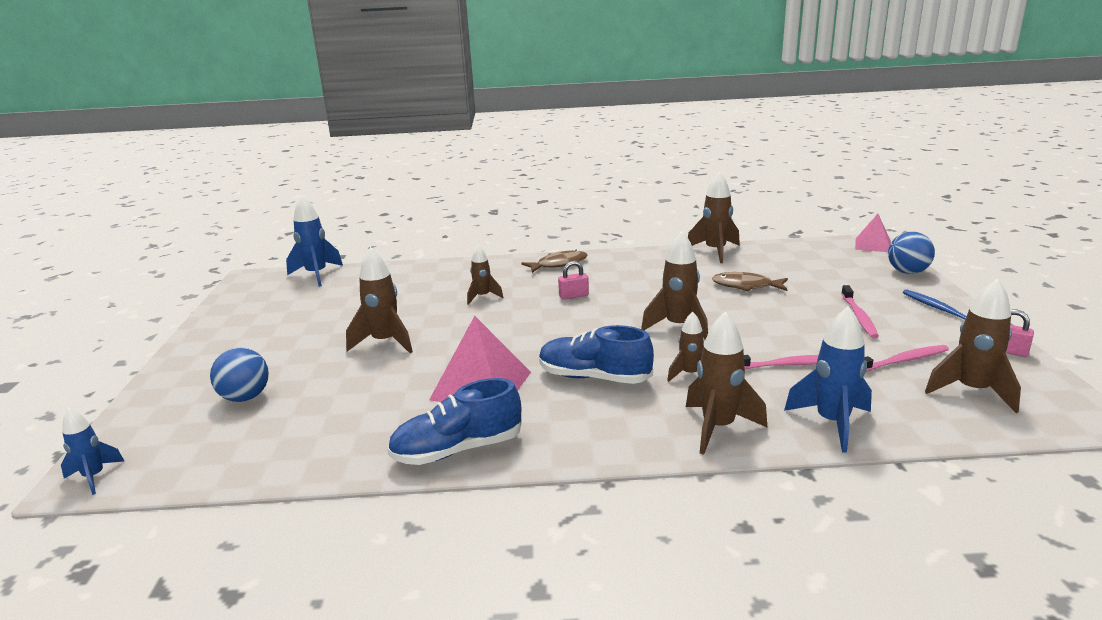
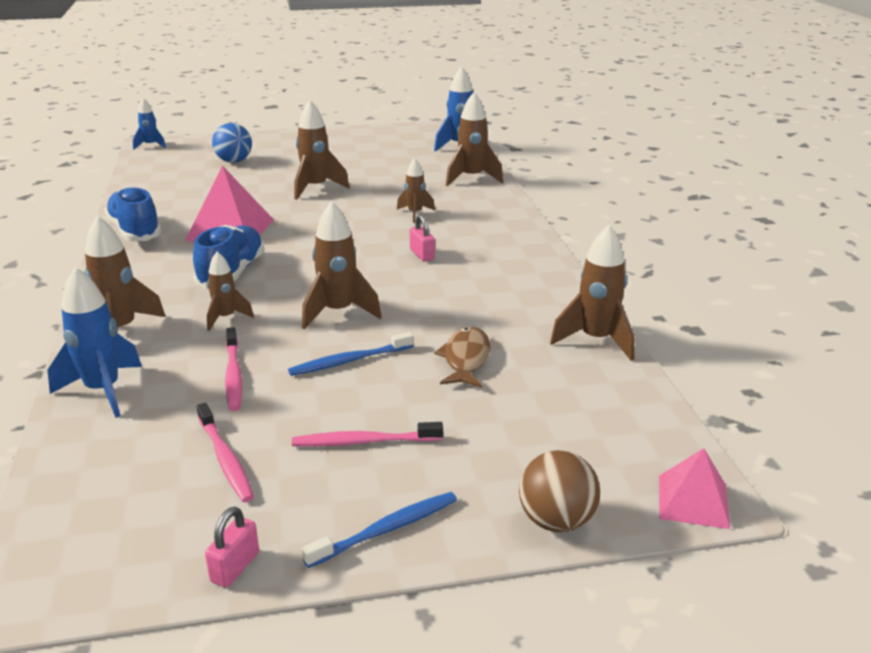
camera: 80 degrees right, 5 degrees up
brown fish [521,249,588,273] -> none
blue ball [888,232,935,274] -> brown ball [519,450,600,532]
brown rocket [925,278,1021,413] -> brown rocket moved to [446,92,503,186]
none -> blue toothbrush [288,332,414,376]

